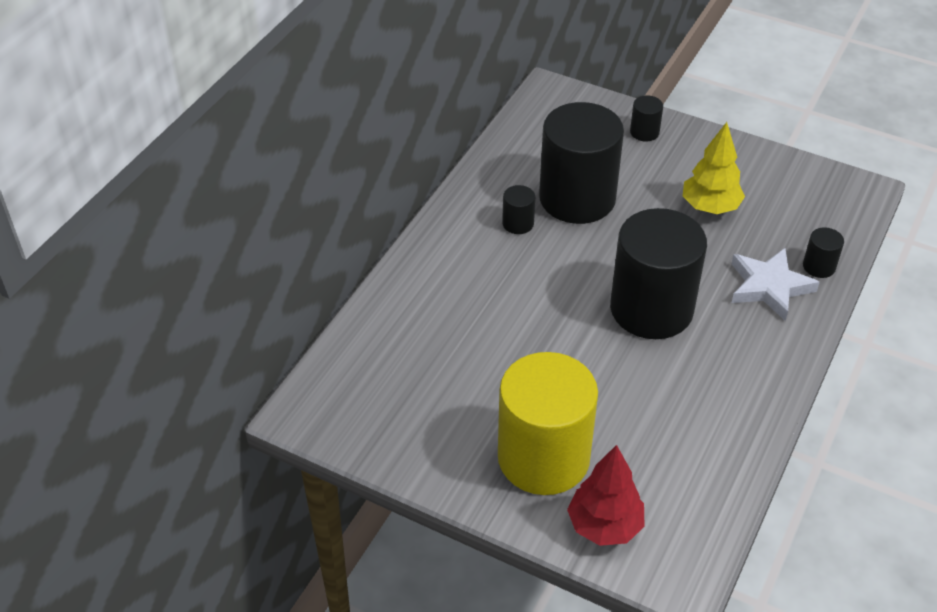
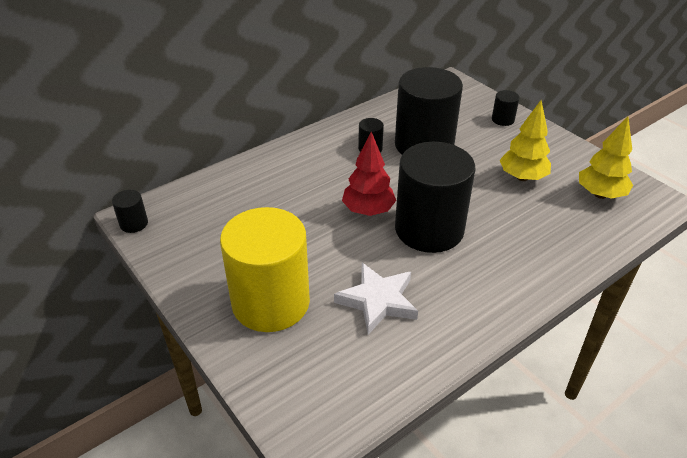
camera: 25 degrees right, 5 degrees down
red tree [567,445,644,546] -> red tree moved to [342,132,396,216]
white star [731,248,820,321] -> white star moved to [334,263,418,335]
black cylinder [803,227,844,278] -> black cylinder moved to [112,190,148,233]
none -> yellow tree [579,116,633,199]

